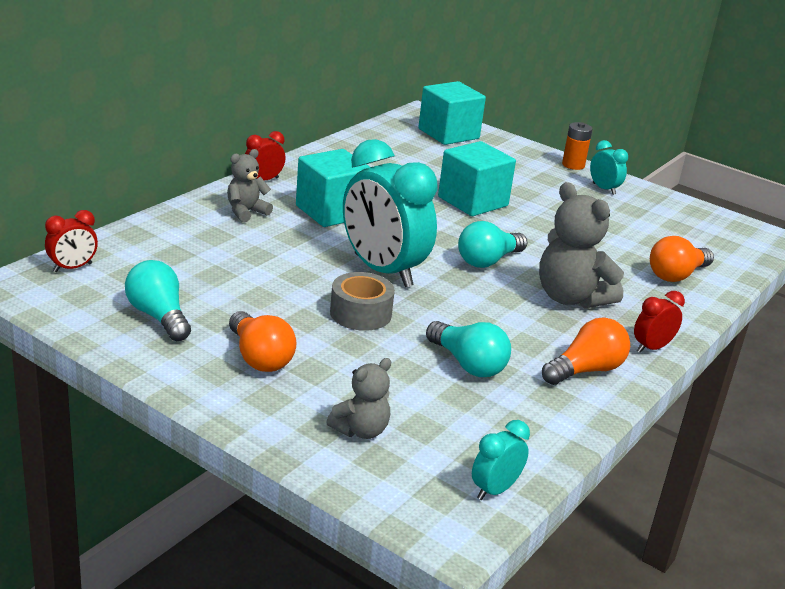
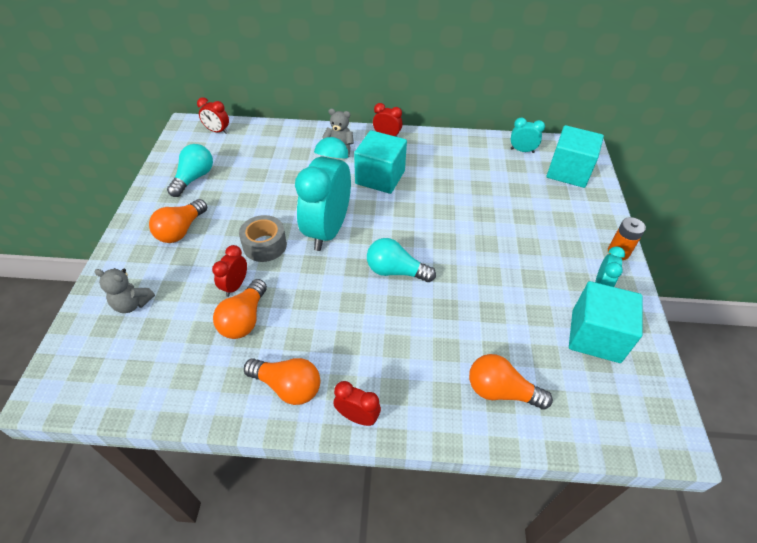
camera: 60 degrees right, 20 degrees up
turquoise light bulb [426,321,511,377] -> orange light bulb [213,279,267,339]
turquoise cube [438,141,516,216] -> turquoise cube moved to [569,281,642,363]
turquoise clock [472,420,530,500] -> turquoise clock moved to [511,118,545,153]
grey teddy bear [539,182,624,308] -> none
none -> red clock [212,245,247,297]

